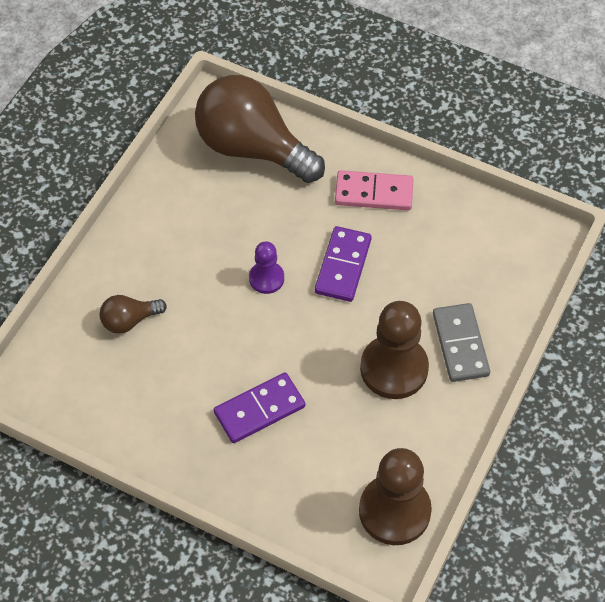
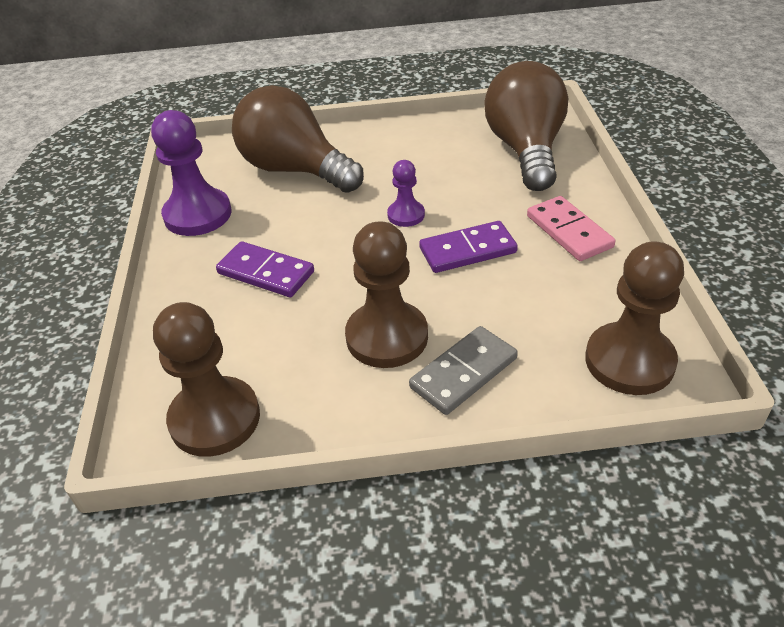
camera: 60 degrees right, 15 degrees down
brown light bulb [100,295,167,334] -> brown light bulb [232,85,364,193], size x2.25
none -> purple pawn [151,110,232,236]
none -> brown pawn [585,241,684,395]

